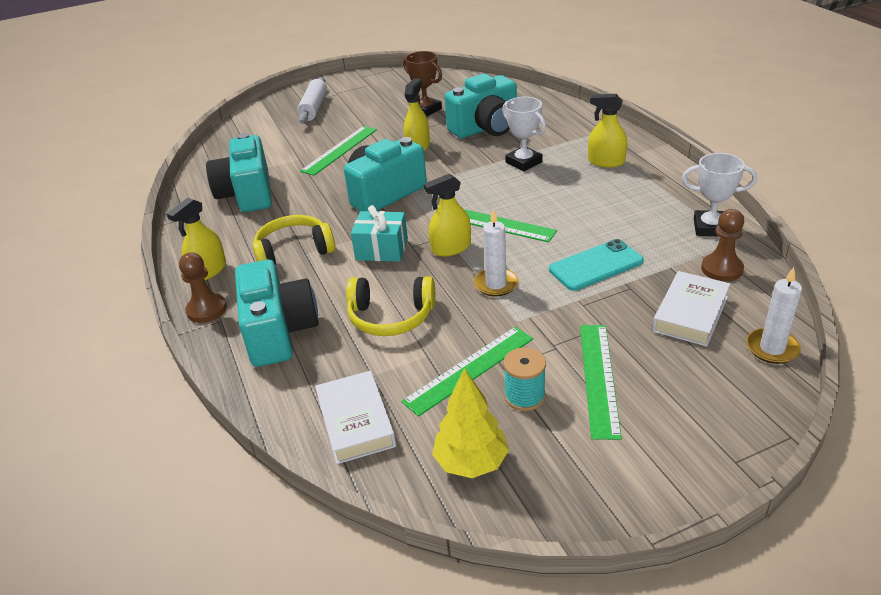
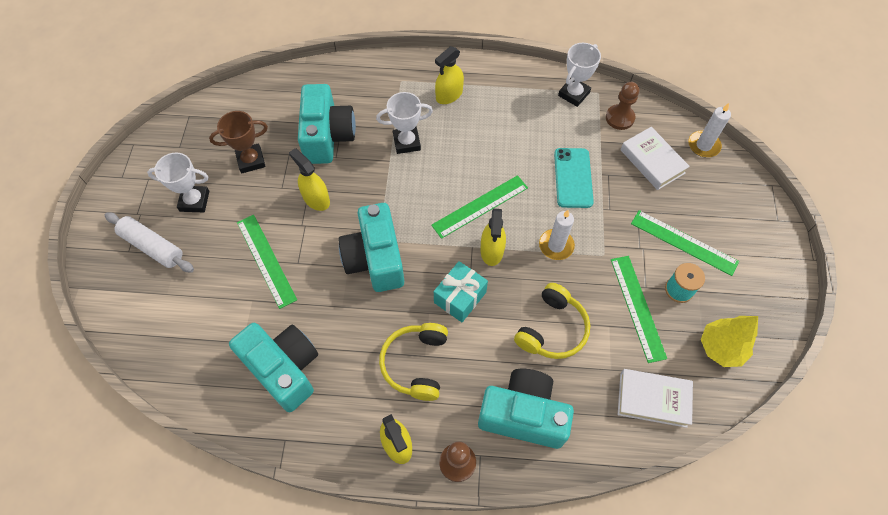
camera: 65 degrees left, 25 degrees up
turquoise camera [206,133,272,212] -> turquoise camera turned 150 degrees counterclockwise [229,323,318,412]
none -> white trophy [147,152,209,212]

